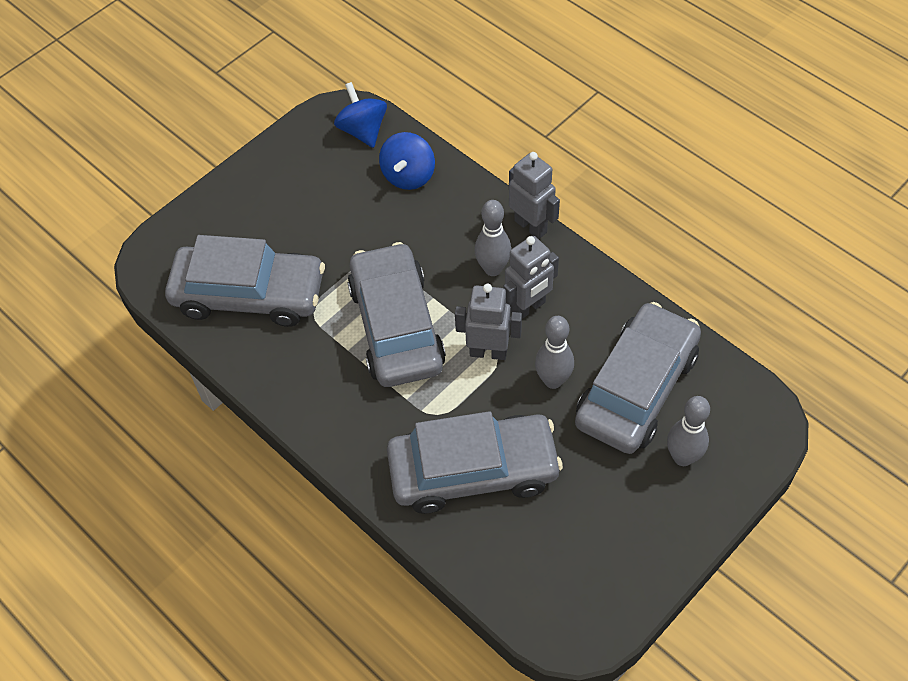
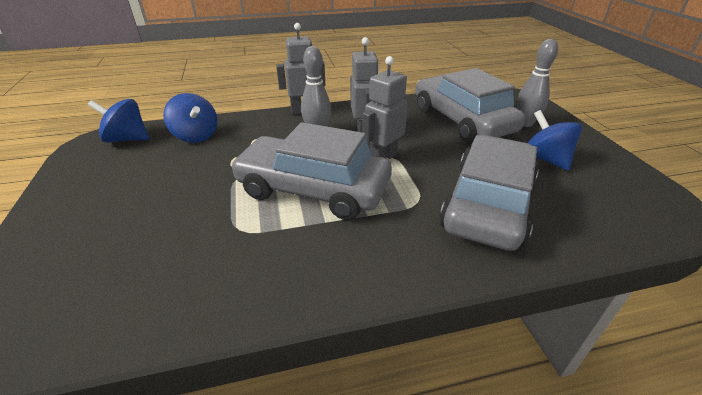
camera: 60 degrees left, 20 degrees down
grey car [165,235,325,327] -> none
grey bowling pin [535,316,574,389] -> none
none -> blue spinning top [528,110,582,171]

